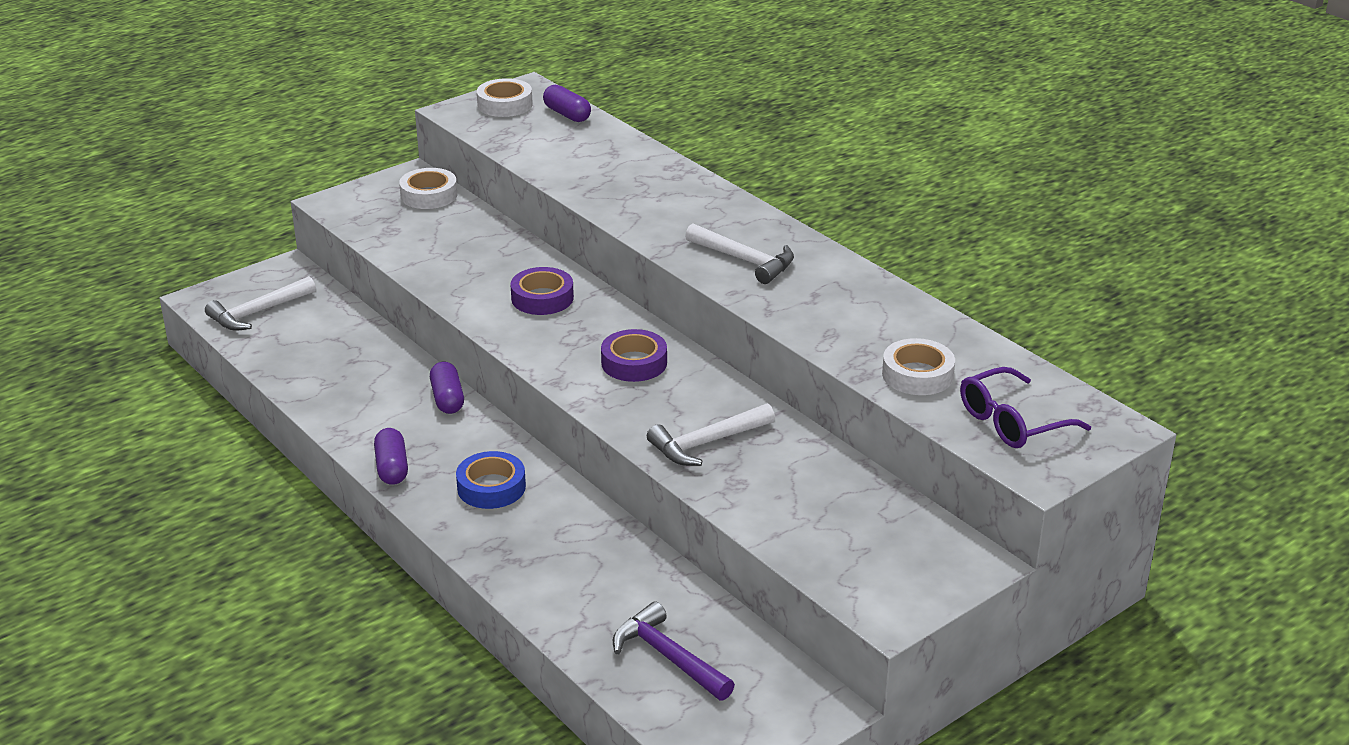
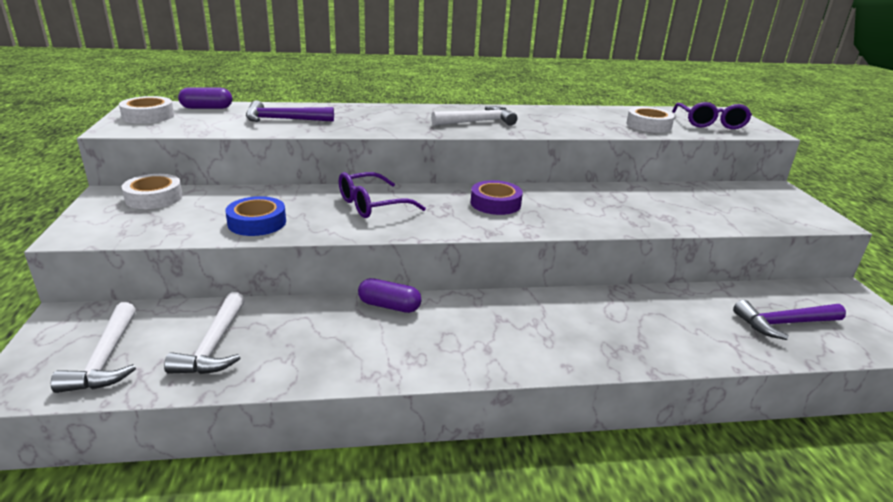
camera: 60 degrees left, 5 degrees down
purple capsule [374,428,408,485] -> none
blue tape [456,451,526,509] -> blue tape moved to [225,196,286,236]
purple tape [510,267,574,315] -> purple glasses [339,172,426,218]
white hammer [647,404,775,466] -> white hammer moved to [164,292,245,374]
none -> purple hammer [246,100,334,122]

